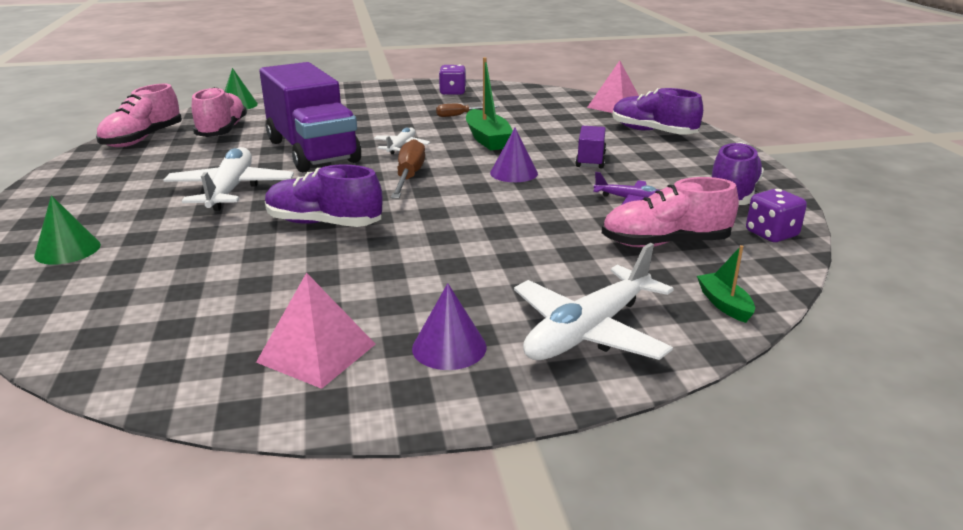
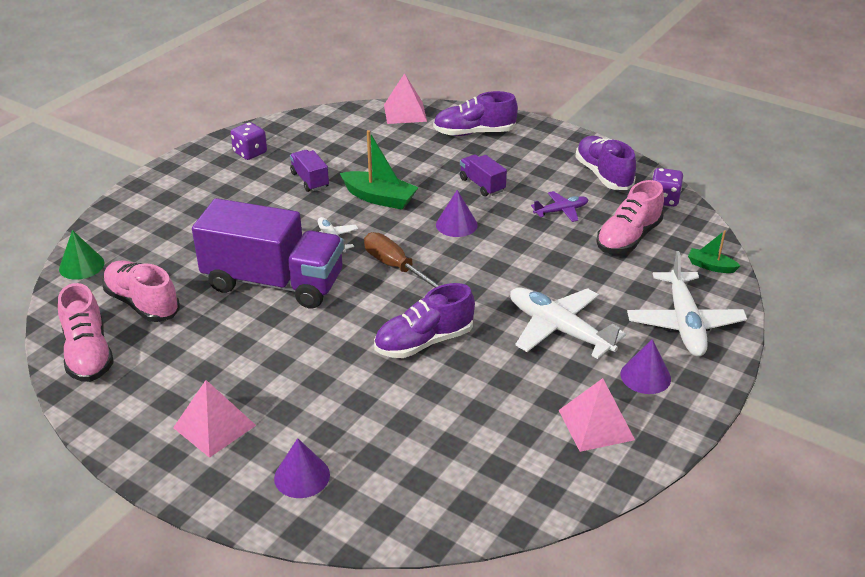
camera: 45 degrees left, 10 degrees up
green cone [34,195,101,265] -> purple cone [274,438,330,498]
white plane [163,147,294,211] -> white plane moved to [510,288,626,359]
brown screwdriver [436,104,500,117] -> purple truck [290,150,329,192]
none -> pink pyramid [173,380,256,458]

